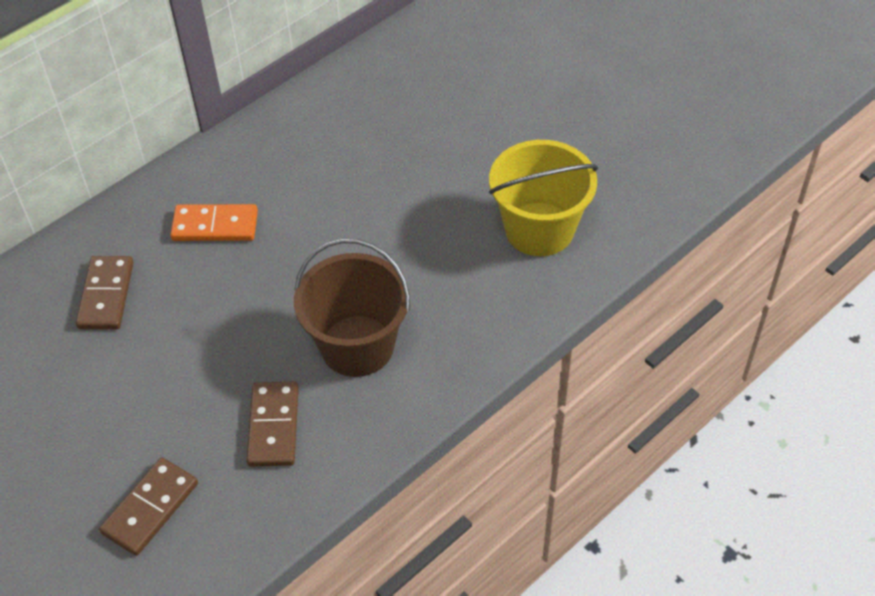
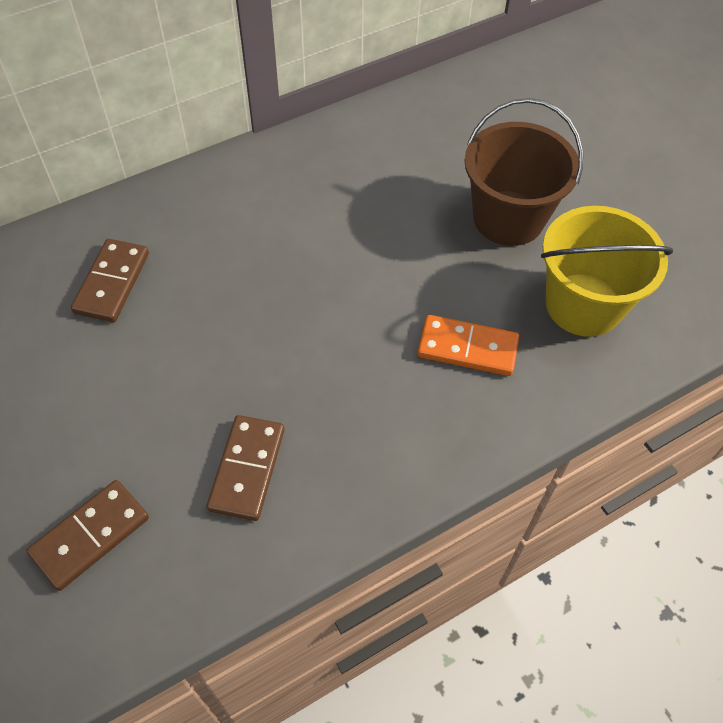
camera: 10 degrees right, 5 degrees up
orange domino [170,204,258,241] -> orange domino moved to [417,315,519,376]
brown bucket [294,238,410,377] -> brown bucket moved to [464,98,583,246]

